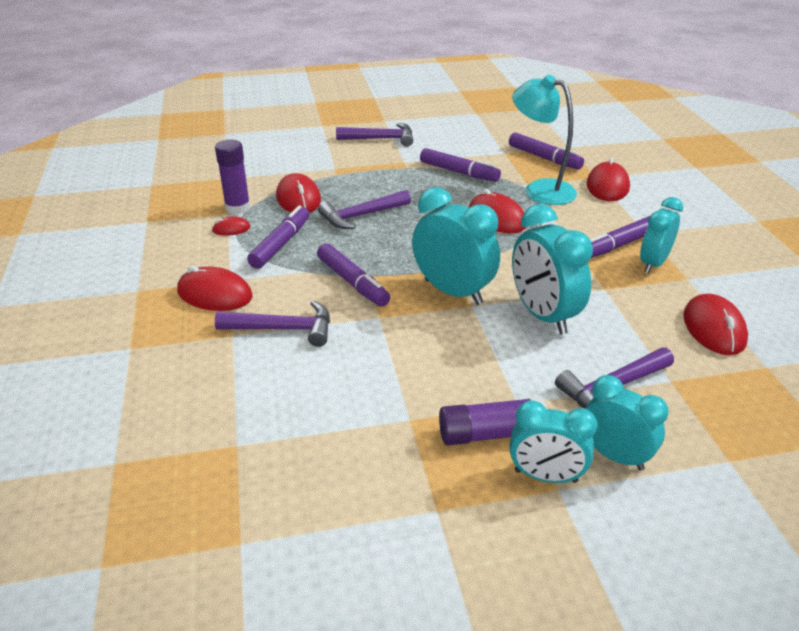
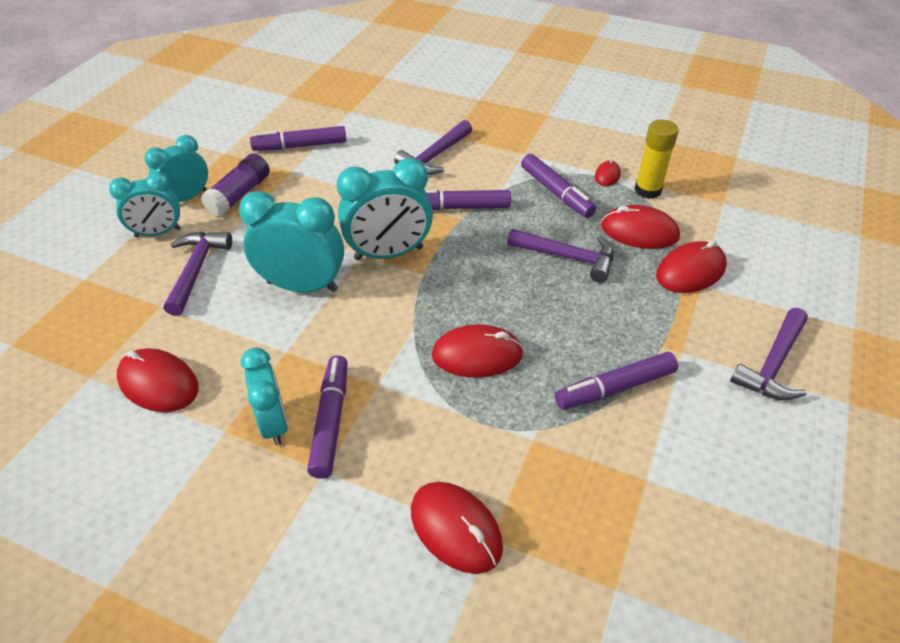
camera: 125 degrees right, 10 degrees up
red mouse [177,266,253,311] -> red mouse moved to [656,240,727,293]
purple glue stick [215,140,250,214] -> yellow glue stick [635,120,679,199]
purple hammer [318,190,411,229] -> purple hammer turned 105 degrees clockwise [507,229,614,282]
purple marker [509,133,584,170] -> purple marker moved to [250,126,346,151]
turquoise lamp [512,75,577,205] -> none

